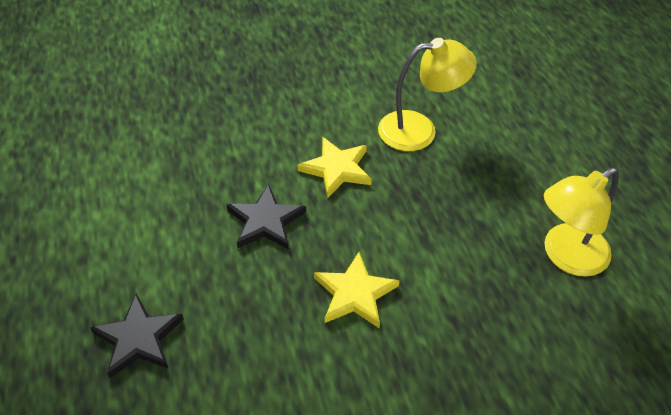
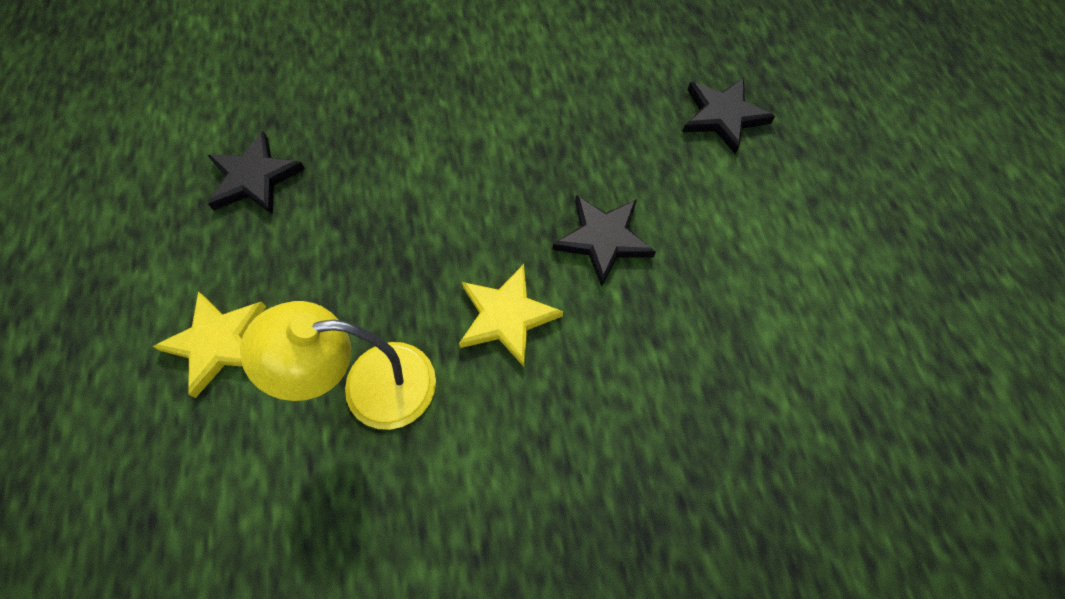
camera: 175 degrees left, 15 degrees up
yellow star [314,252,400,328] -> yellow star moved to [152,291,266,398]
yellow lamp [544,168,619,277] -> black star [207,131,305,215]

